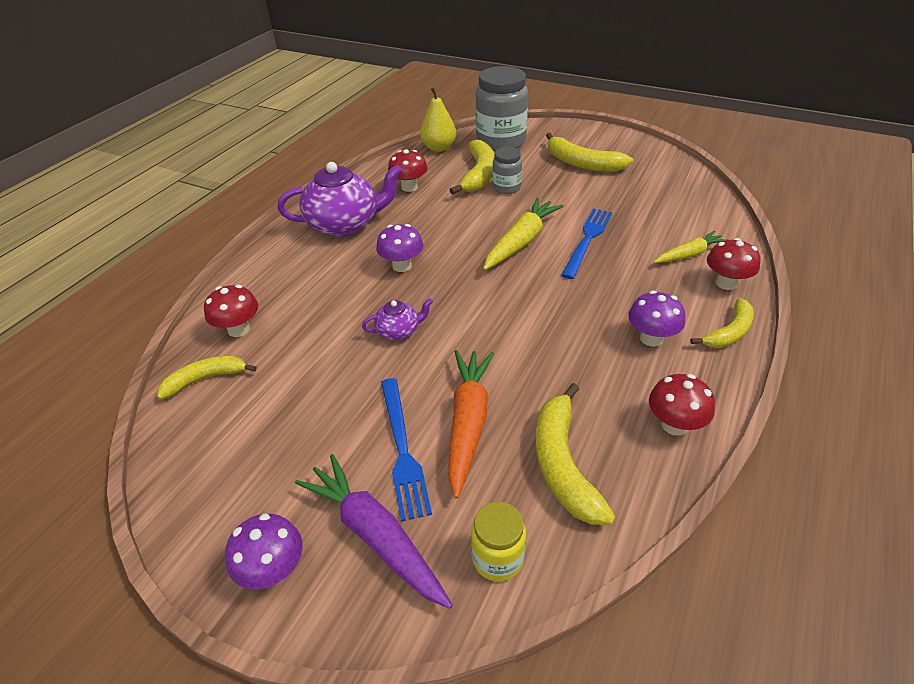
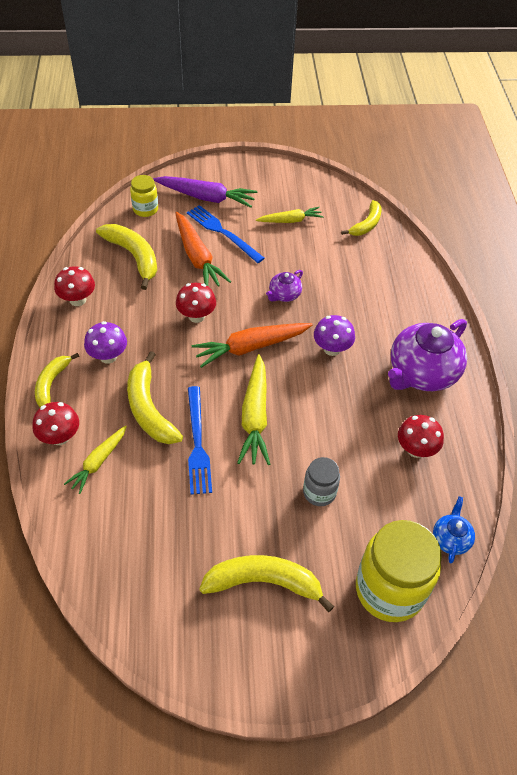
camera: 145 degrees right, 10 degrees up
red mushroom [204,285,258,337] -> red mushroom moved to [176,283,216,323]
purple mushroom [225,513,303,589] -> none
yellow pear [420,87,456,152] -> blue teapot [433,496,475,564]
yellow banana [450,139,494,195] -> yellow banana moved to [127,351,183,444]
grey jar [475,66,528,151] -> yellow jar [356,520,442,622]
none -> orange carrot [192,323,313,368]
none -> yellow carrot [256,207,324,223]

